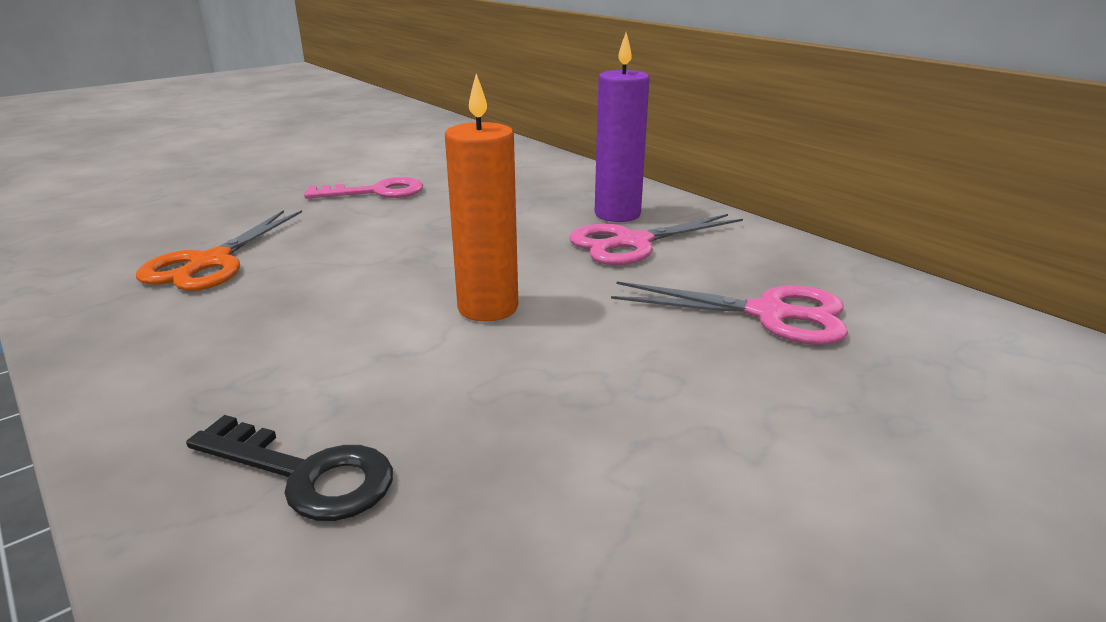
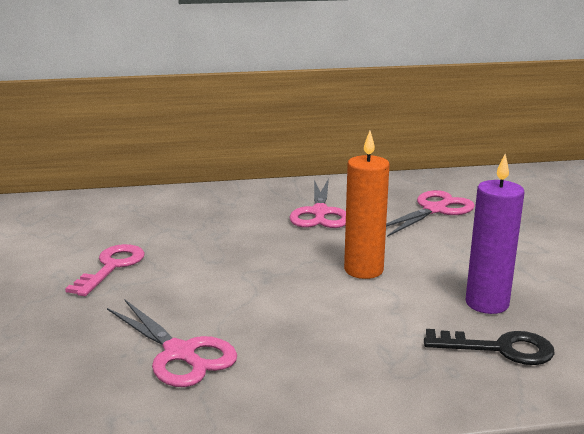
camera: 60 degrees left, 5 degrees down
orange scissors [136,210,302,291] -> pink scissors [107,300,237,387]
black key [186,415,393,521] -> black key turned 45 degrees clockwise [424,329,554,365]
purple candle [595,33,650,222] -> purple candle moved to [466,154,525,314]

